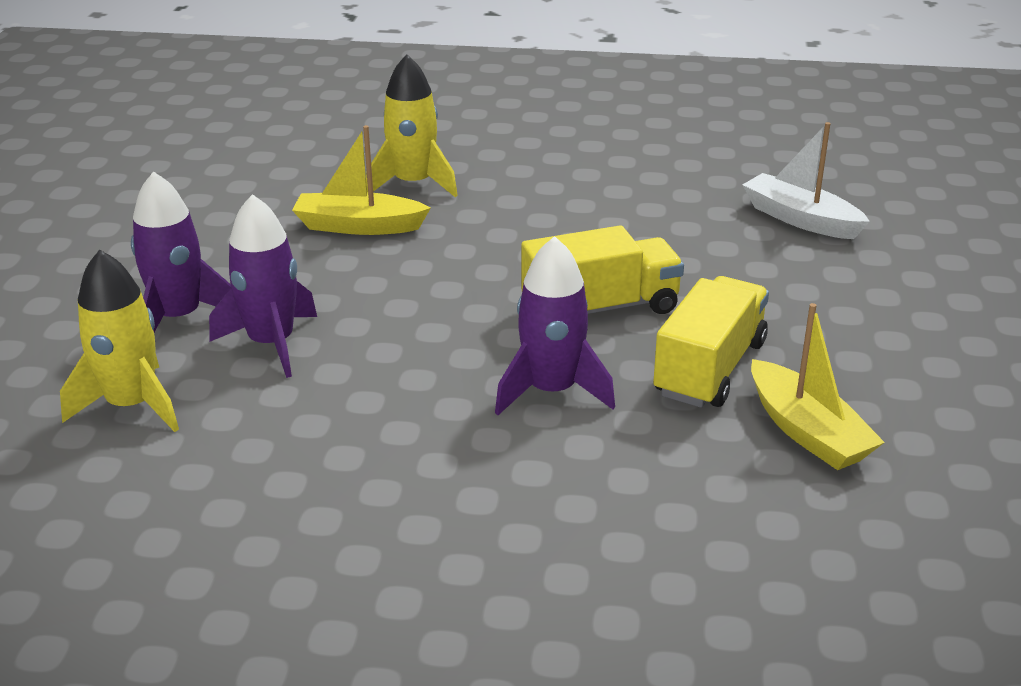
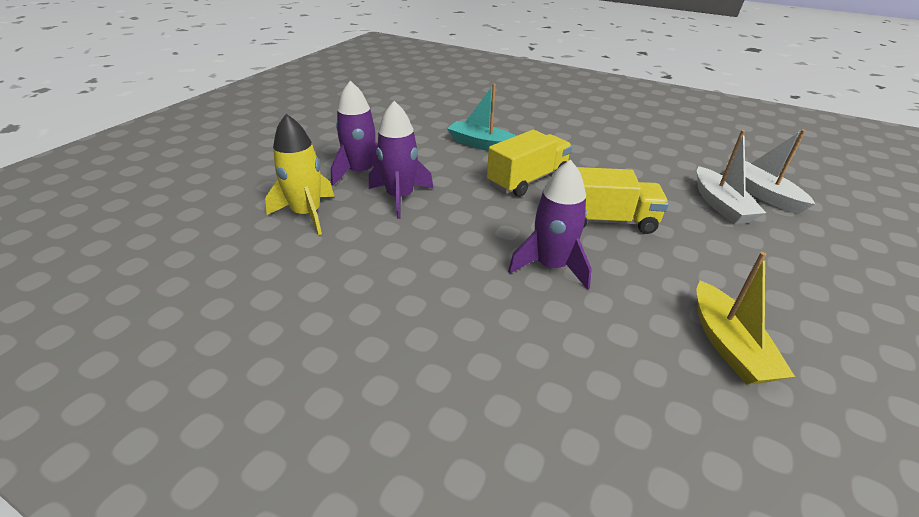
camera: 20 degrees right, 5 degrees up
yellow boat [292,125,431,235] -> turquoise boat [447,84,516,151]
yellow rocket [366,54,458,197] -> none
yellow truck [653,276,769,408] -> yellow truck moved to [487,130,572,197]
none -> white boat [697,130,766,224]

